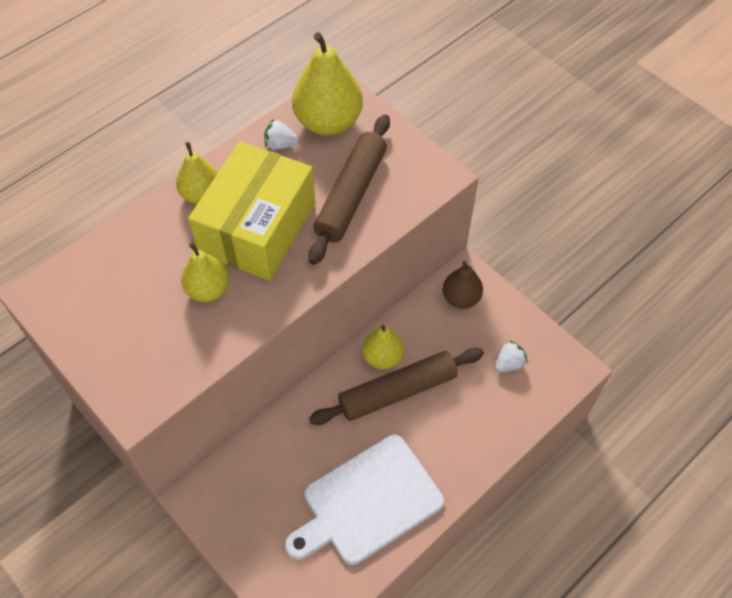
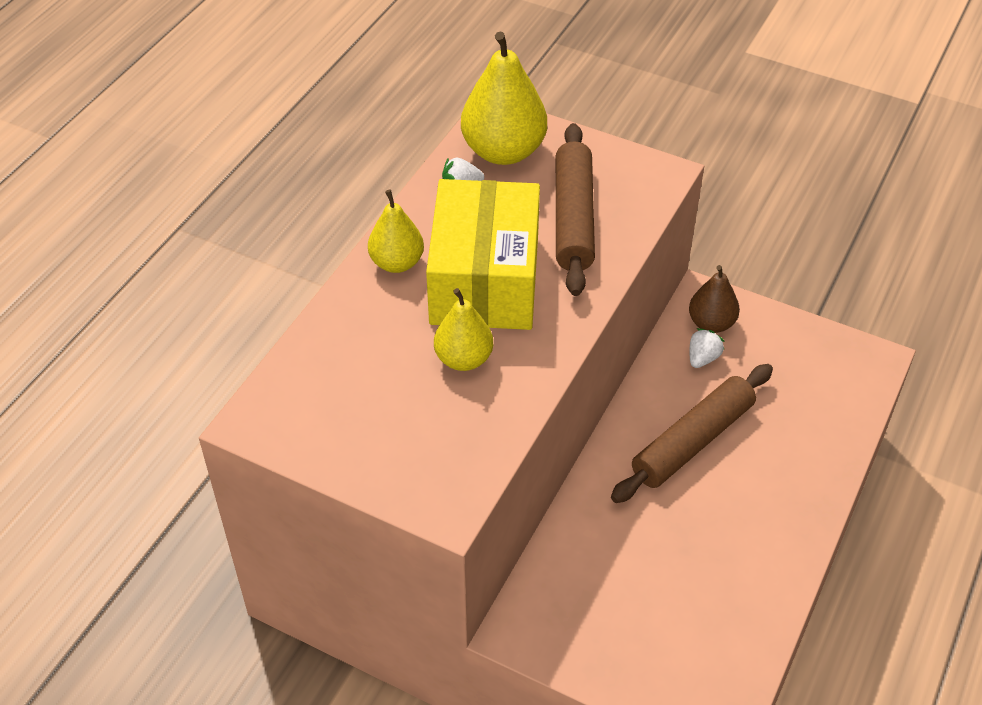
camera: 20 degrees left, 10 degrees down
white cutting board [285,435,444,565] -> none
yellow pear [362,325,404,369] -> none
white strawberry [495,340,528,372] -> white strawberry moved to [689,328,725,368]

